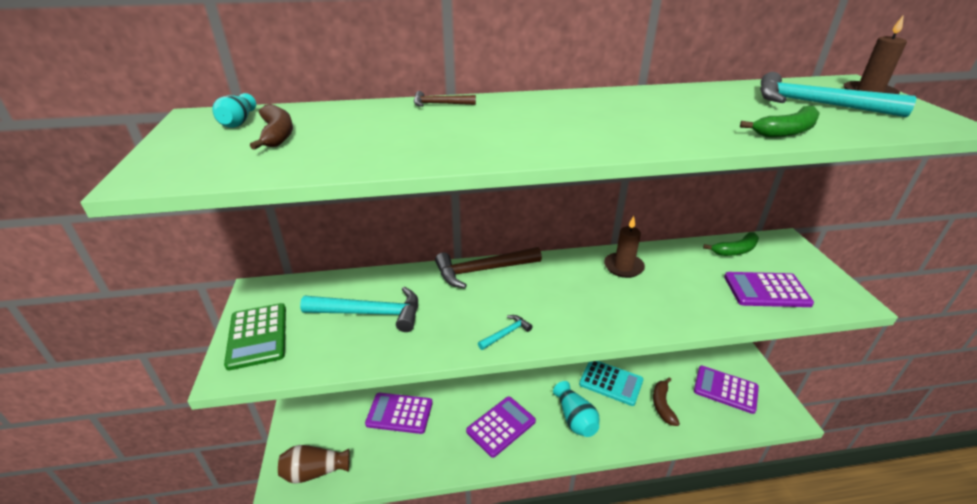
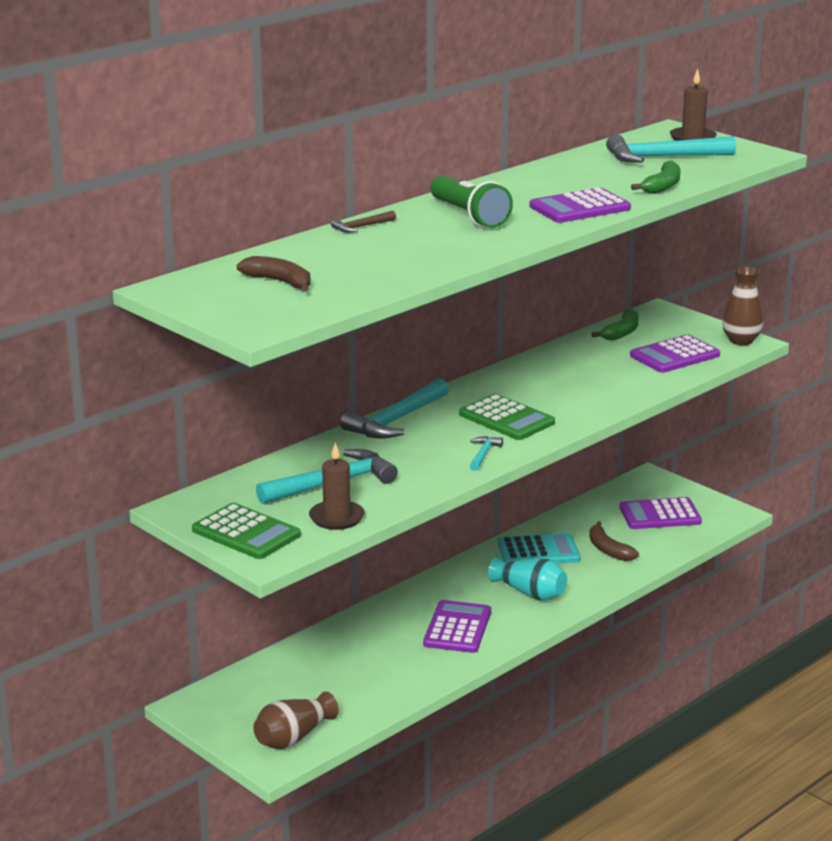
camera: 35 degrees left, 10 degrees down
turquoise vase [212,93,256,128] -> none
purple calculator [365,393,433,434] -> purple calculator moved to [529,188,631,223]
brown hammer [435,247,542,288] -> turquoise hammer [340,378,449,439]
brown candle [604,216,645,278] -> brown candle moved to [309,442,365,530]
none -> green flashlight [431,175,513,228]
none -> green calculator [459,394,555,440]
none -> brown vase [722,266,763,345]

